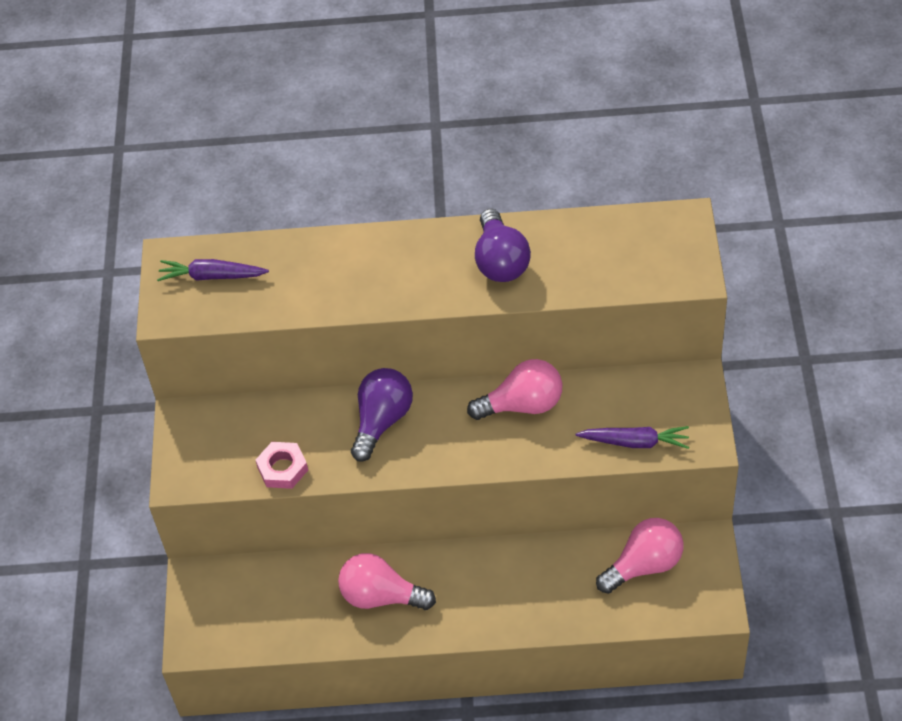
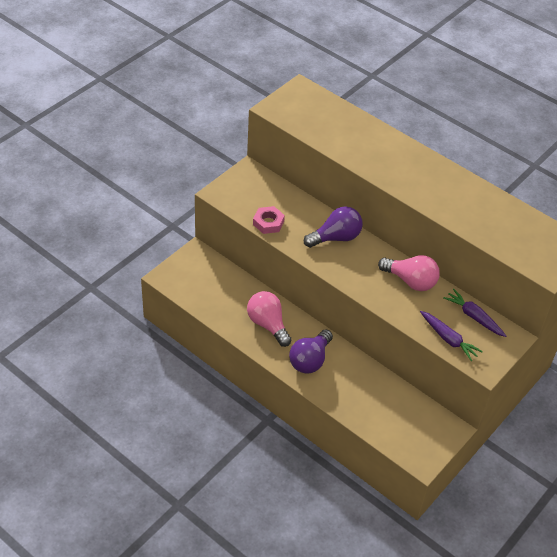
camera: 35 degrees right, 5 degrees down
purple carrot [157,259,269,281] -> purple carrot moved to [443,289,506,337]
purple light bulb [475,209,531,282] -> purple light bulb moved to [289,329,333,373]
pink light bulb [596,518,684,594] -> none

